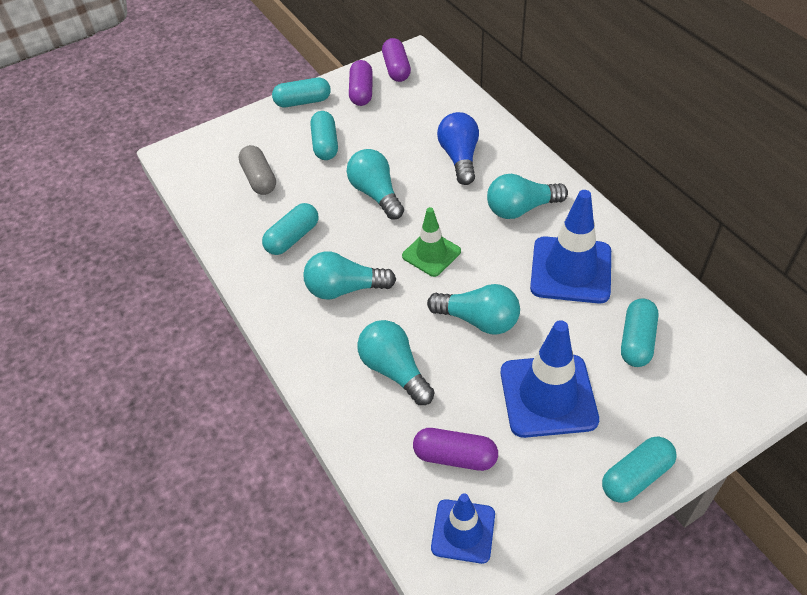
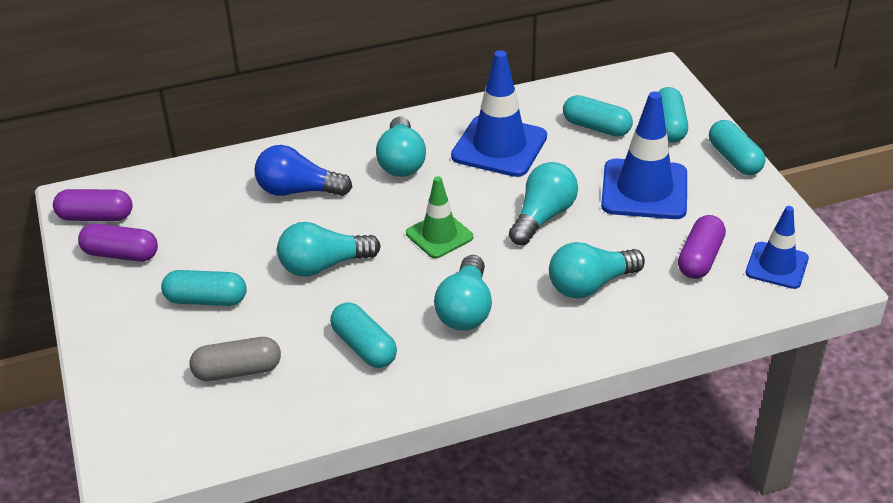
camera: 80 degrees left, 10 degrees down
turquoise capsule [272,78,331,107] -> turquoise capsule moved to [658,87,688,142]

